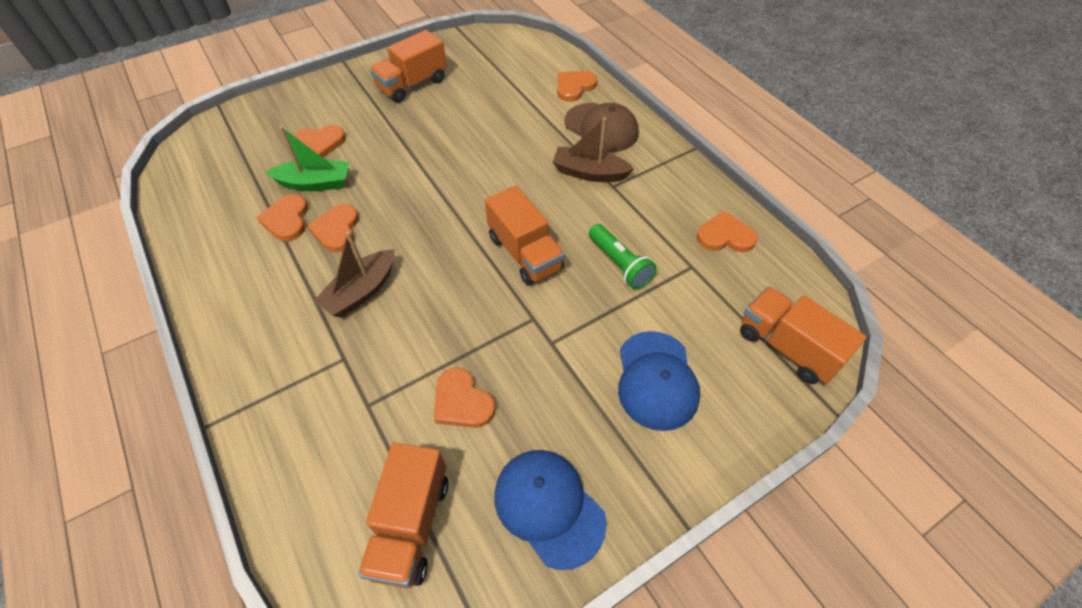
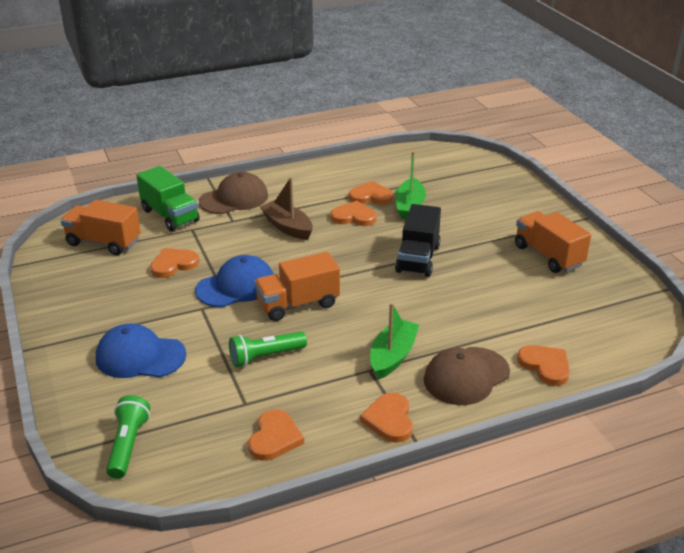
camera: 100 degrees right, 20 degrees down
orange heart [293,125,346,158] -> orange heart moved to [360,392,413,443]
blue cap [494,450,607,570] -> blue cap moved to [195,255,274,307]
brown boat [552,117,634,182] -> green boat [370,302,420,379]
orange truck [740,286,866,384] -> green flashlight [106,395,150,479]
none -> green truck [136,166,200,231]
none -> brown cap [199,172,268,214]
none -> black truck [395,204,441,277]

